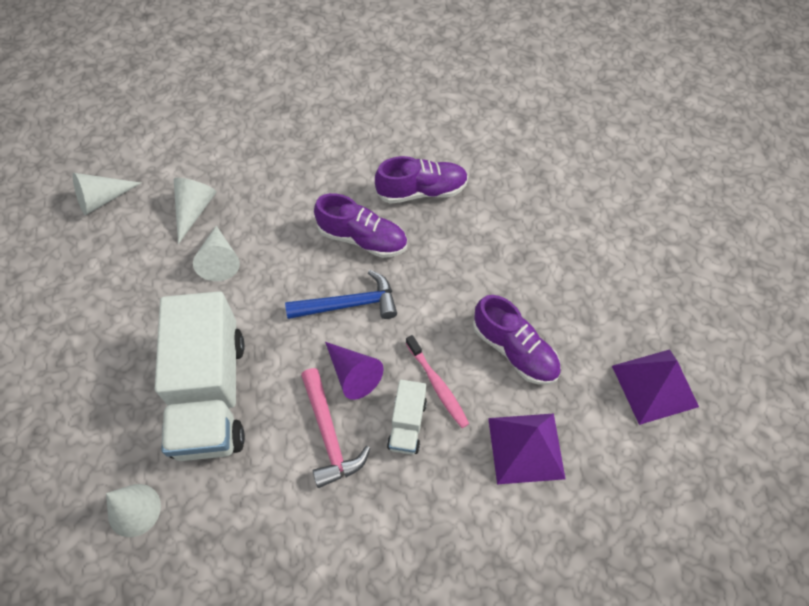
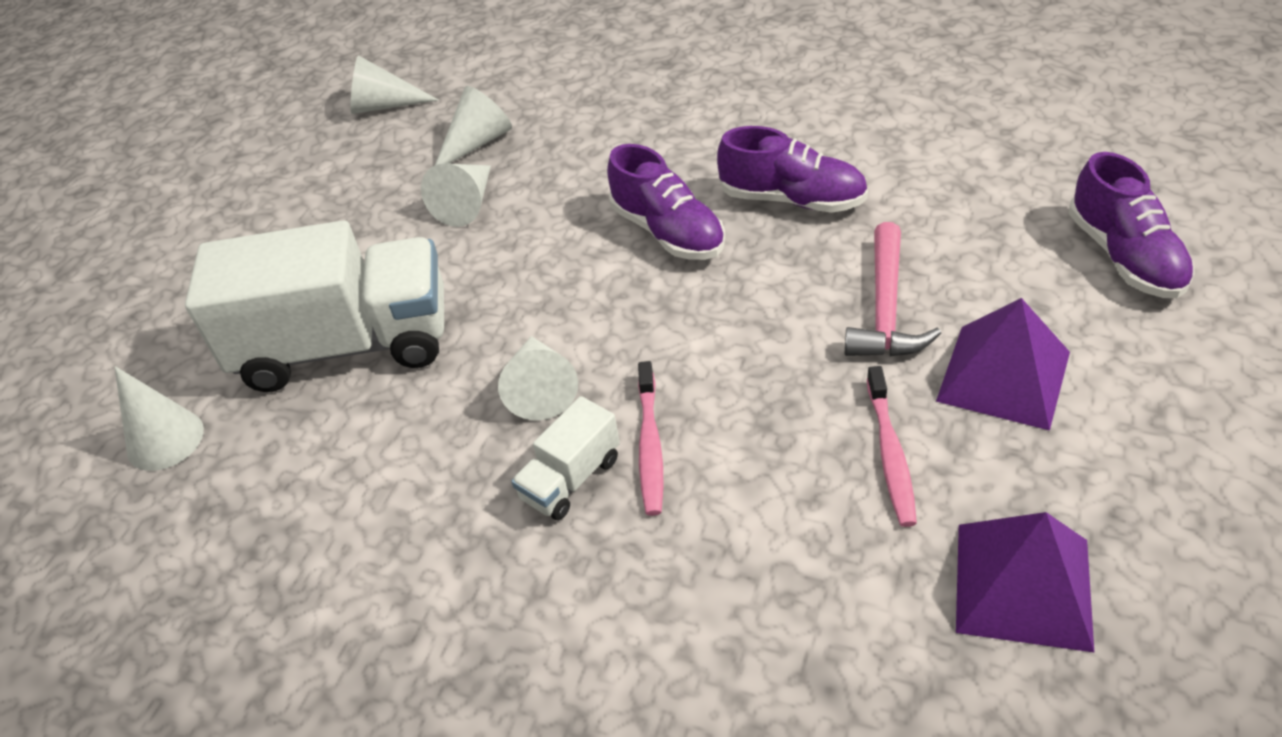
camera: 35 degrees right, 15 degrees down
white truck [155,291,245,461] -> white truck turned 120 degrees counterclockwise [185,220,444,392]
blue hammer [285,270,397,319] -> none
pink hammer [301,368,370,488] -> pink hammer moved to [845,222,941,356]
purple cone [325,342,383,400] -> white cone [498,336,578,420]
purple shoe [473,295,561,385] -> purple shoe moved to [1069,152,1195,298]
purple pyramid [488,413,566,484] -> purple pyramid moved to [936,298,1070,431]
none -> pink toothbrush [867,366,917,527]

